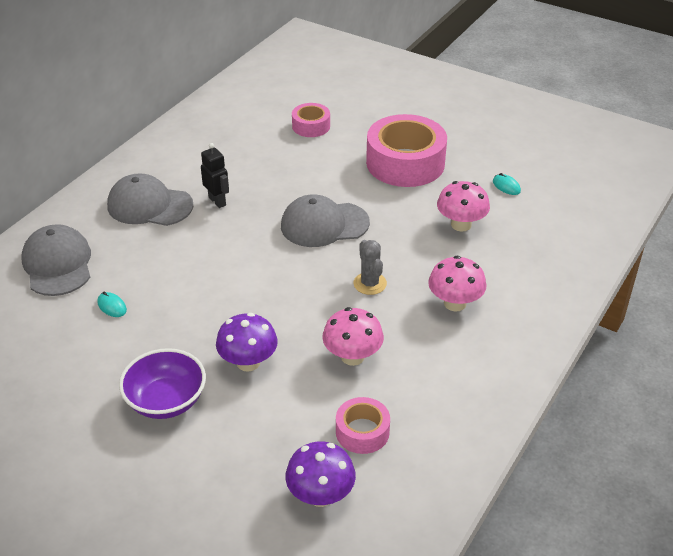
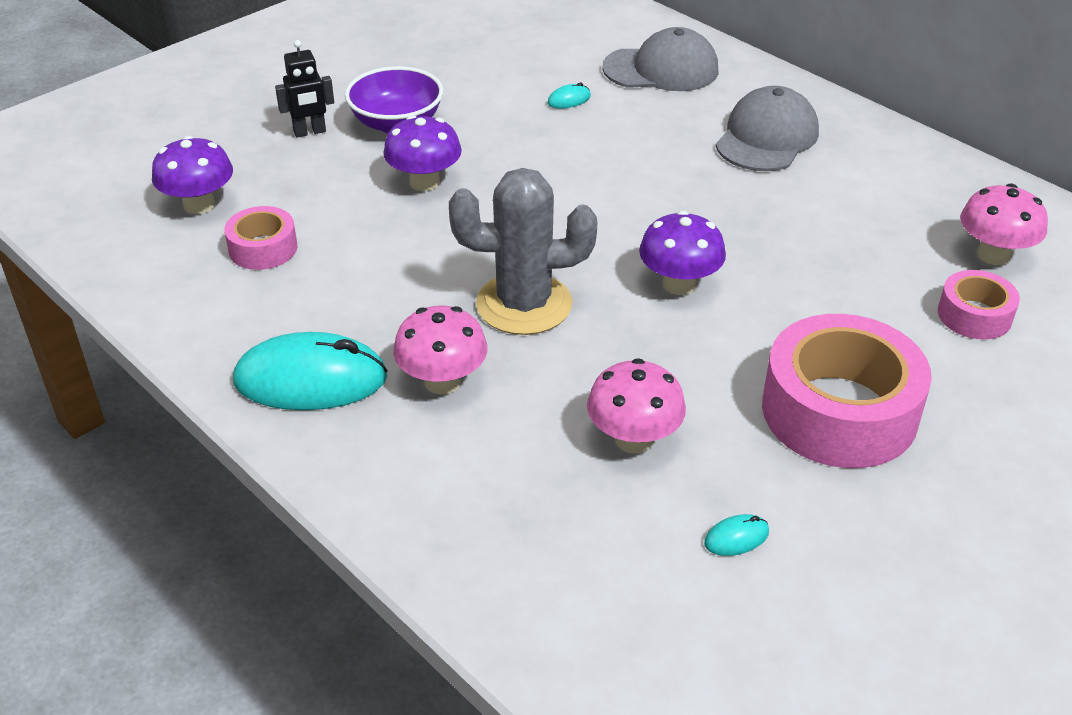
camera: 105 degrees right, 0 degrees up
black robot [201,143,229,208] -> black robot moved to [275,40,334,137]
grey cap [281,195,370,247] -> purple mushroom [639,211,726,295]
pink mushroom [322,307,384,366] -> pink mushroom moved to [960,183,1048,265]
grey cactus [353,240,387,295] -> grey cactus [449,168,597,335], size x1.86
none -> turquoise mouse [233,332,388,410]

